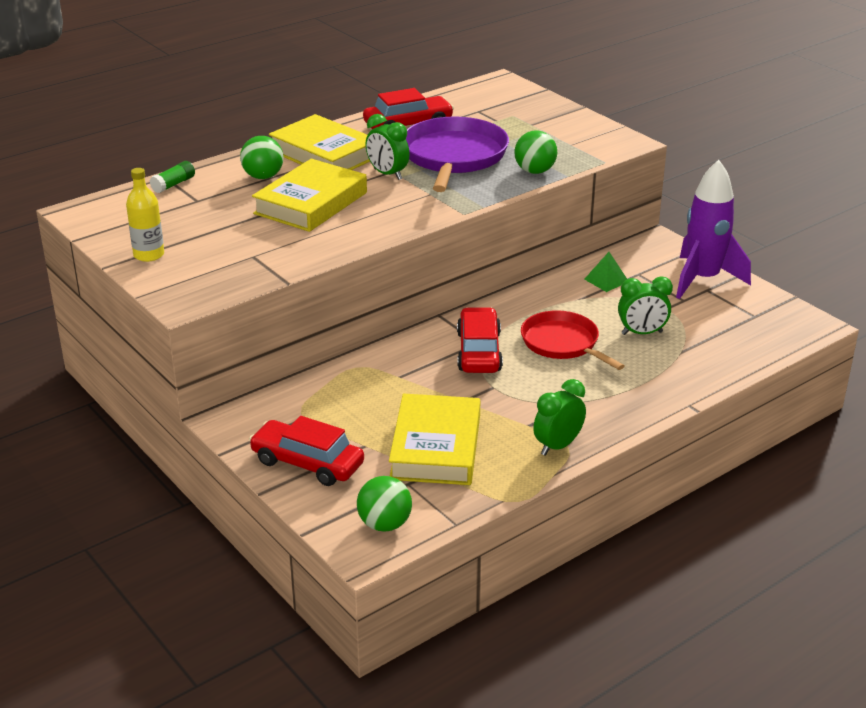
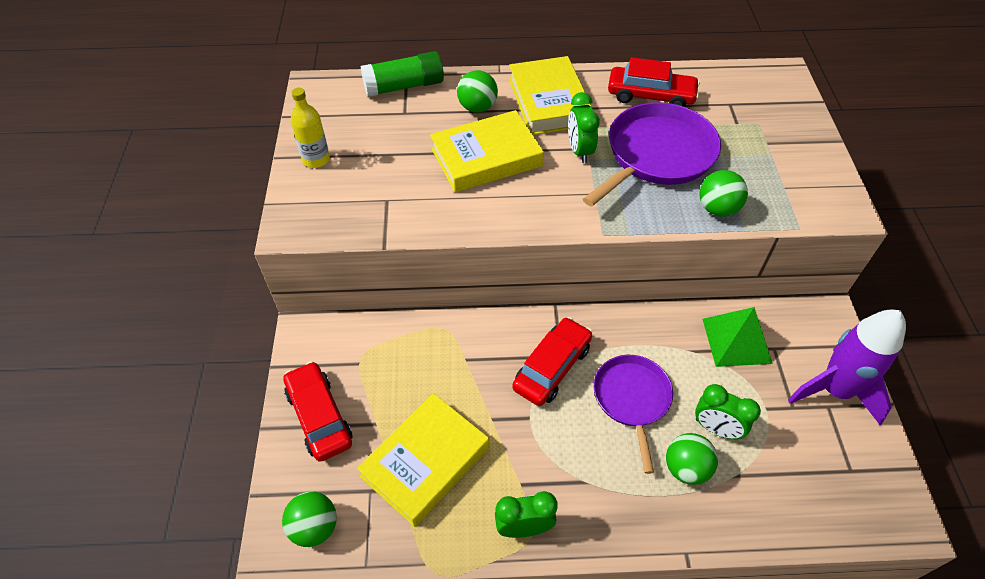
camera: 35 degrees right, 20 degrees up
green glue stick [150,161,195,193] -> green glue stick [361,51,444,97], size x1.87
red pan [521,310,625,370] -> purple pan [594,355,673,474]
green pyramid [584,252,627,292] -> green pyramid [703,307,773,367], size x1.73
none -> green ball [666,433,718,485]

